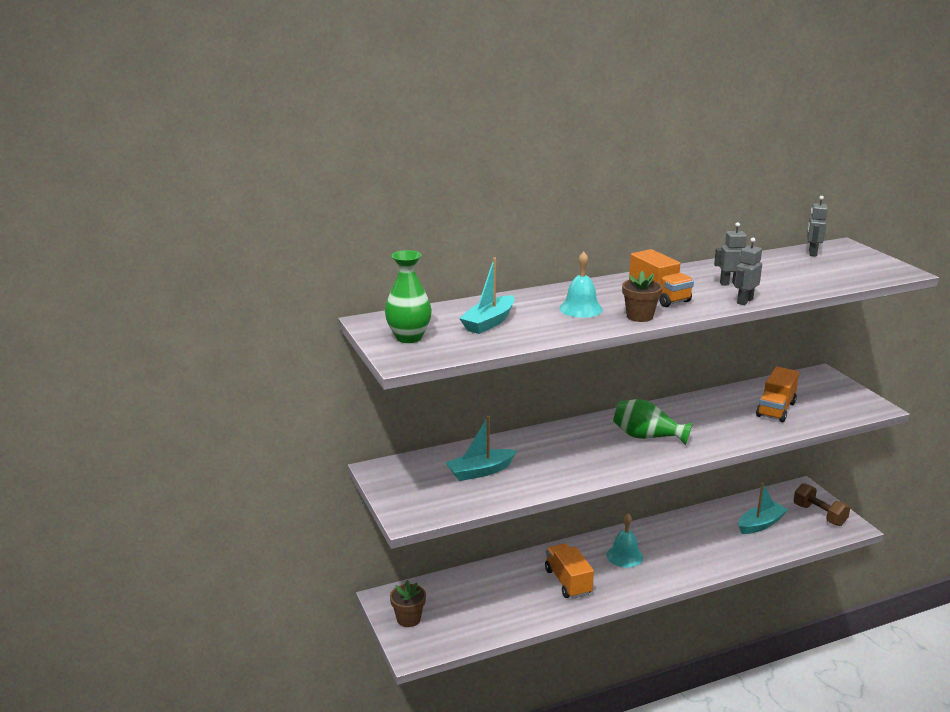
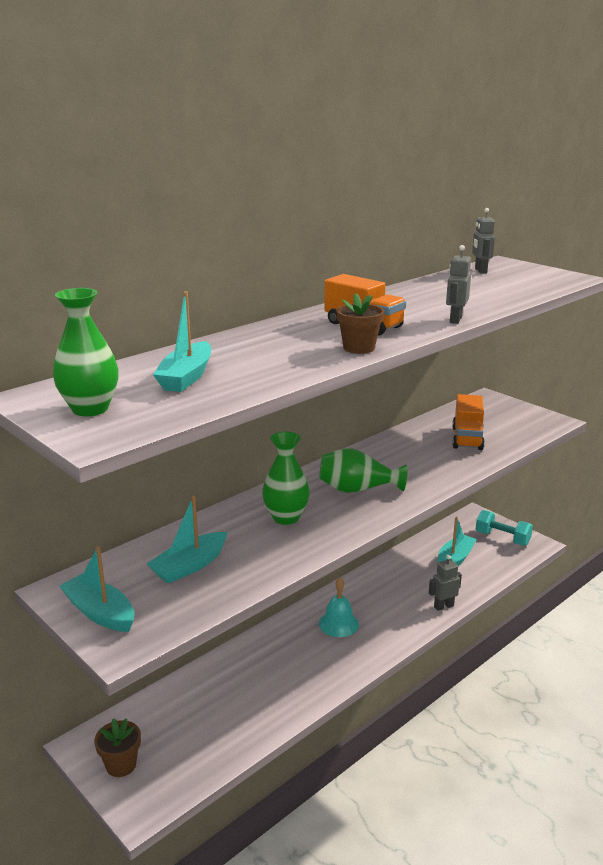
camera: 20 degrees left, 0 degrees up
orange truck [545,543,594,599] -> none
turquoise bell [559,252,603,318] -> none
grey robot [714,222,747,285] -> grey robot moved to [429,555,462,611]
brown dumbbell [793,483,850,526] -> turquoise dumbbell [476,510,533,546]
none -> turquoise boat [59,546,134,632]
none -> green vase [262,432,310,525]

